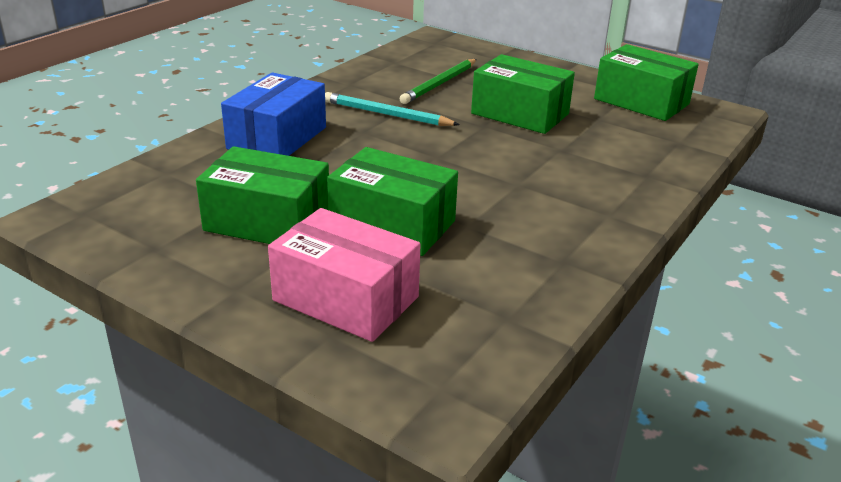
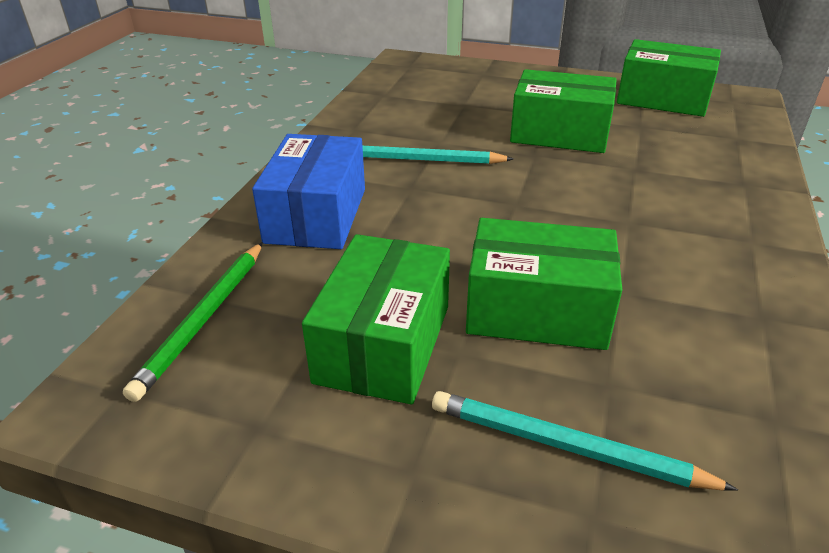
camera: 15 degrees left, 5 degrees up
green box [196,146,329,244] -> green box turned 75 degrees counterclockwise [302,234,450,404]
pink box [268,208,421,342] -> turquoise pencil [432,391,738,491]
green pencil [399,59,477,104] -> green pencil moved to [123,242,263,402]

